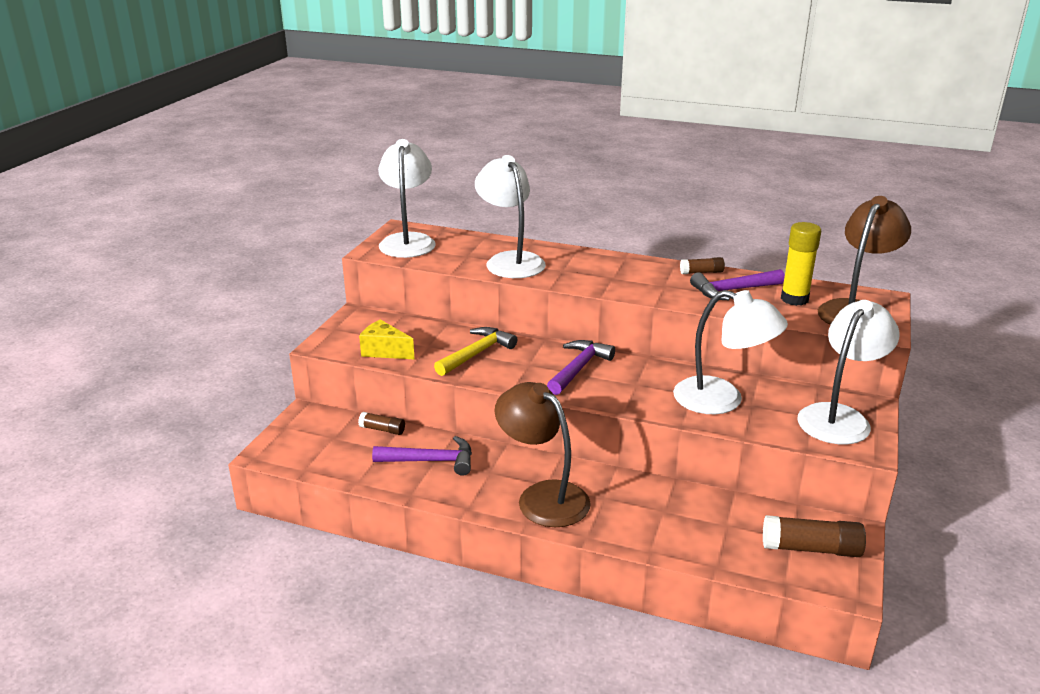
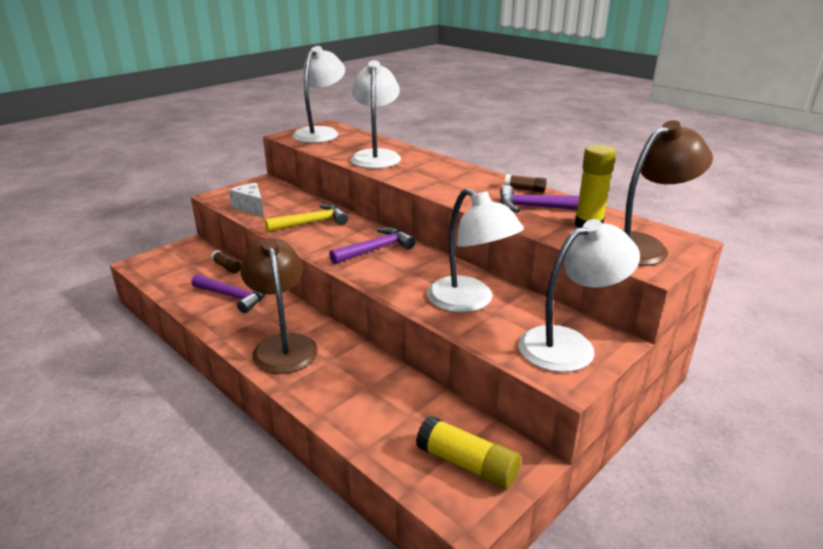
camera: 25 degrees right, 0 degrees up
yellow cheese [359,319,415,360] -> white cheese [229,183,264,217]
brown glue stick [763,515,866,557] -> yellow glue stick [416,415,521,489]

